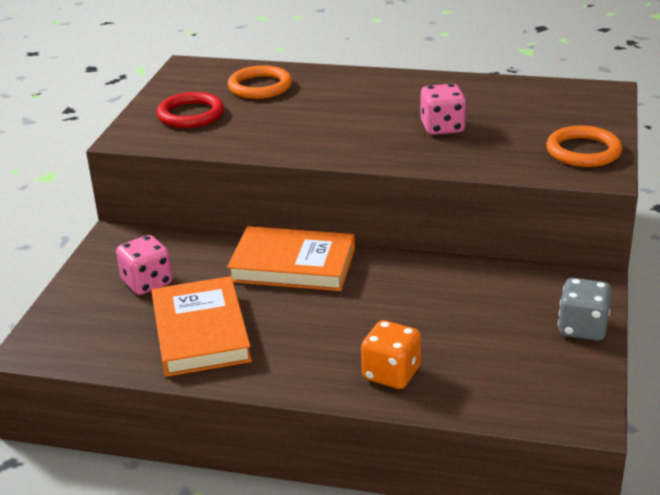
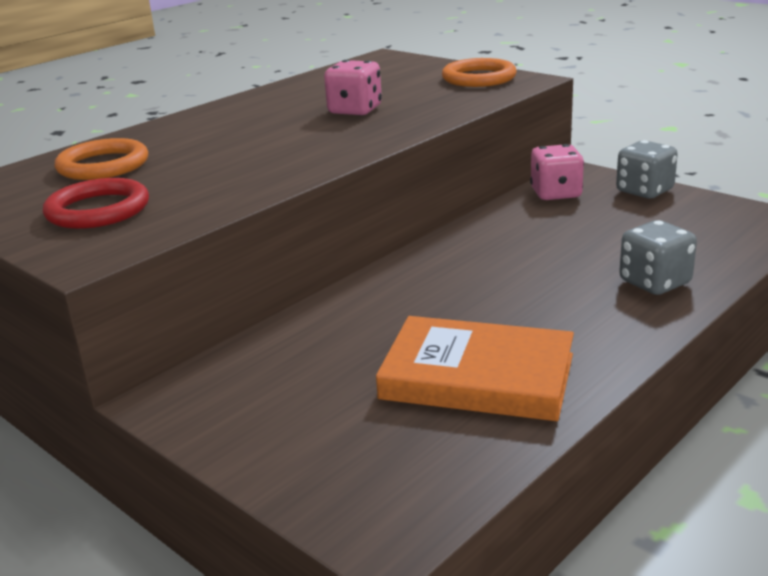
camera: 60 degrees left, 5 degrees down
pink dice [116,235,173,295] -> pink dice moved to [530,144,584,200]
orange book [227,226,355,291] -> none
orange dice [361,320,421,389] -> grey dice [619,220,697,295]

